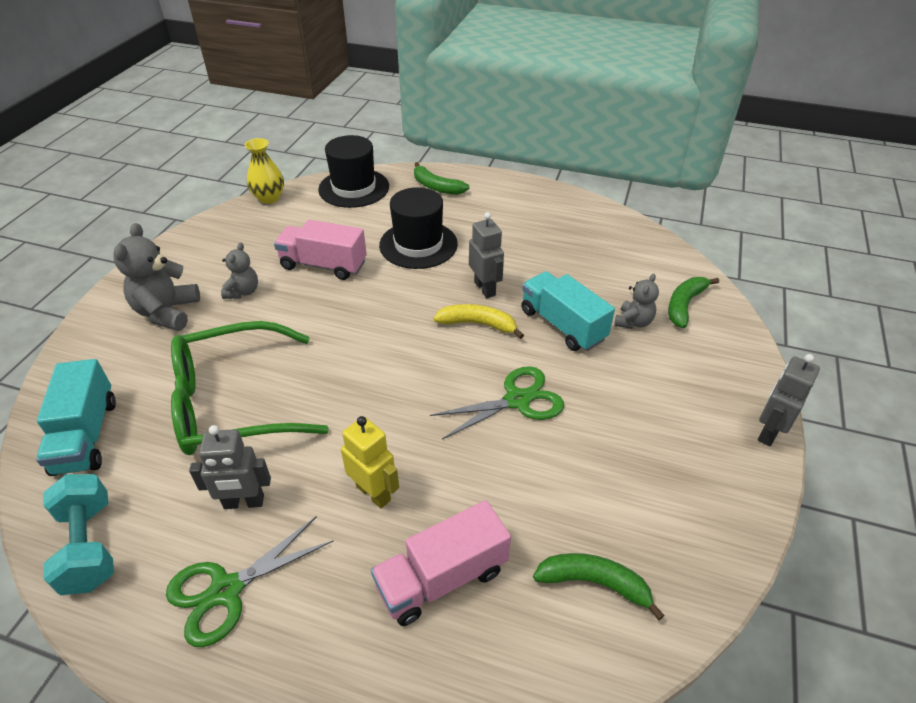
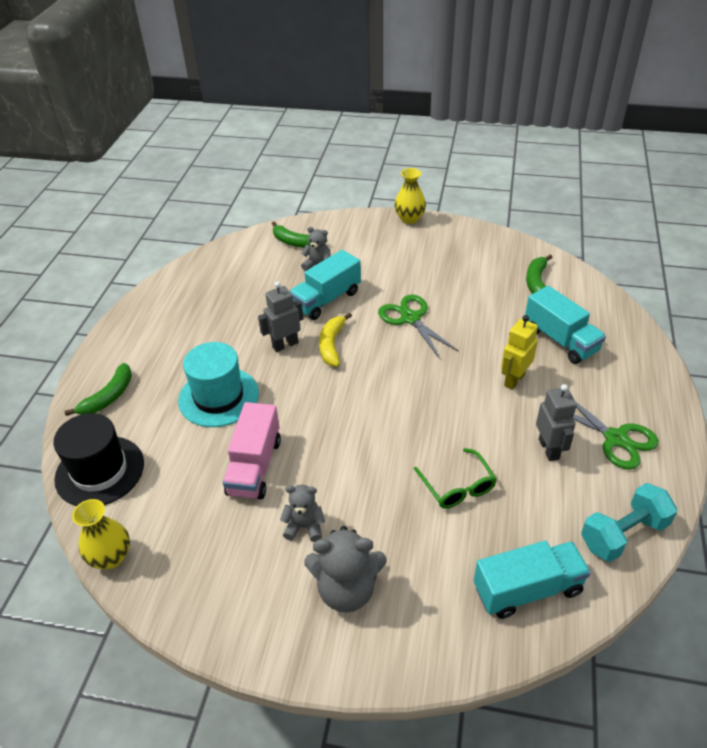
camera: 95 degrees left, 0 degrees up
green glasses [171,321,329,455] -> green glasses [414,448,497,509], size x0.49
pink truck [371,500,511,626] -> turquoise truck [525,286,606,364]
black hat [379,187,458,269] -> turquoise hat [178,342,259,427]
grey robot [758,354,820,446] -> yellow vase [394,168,426,224]

